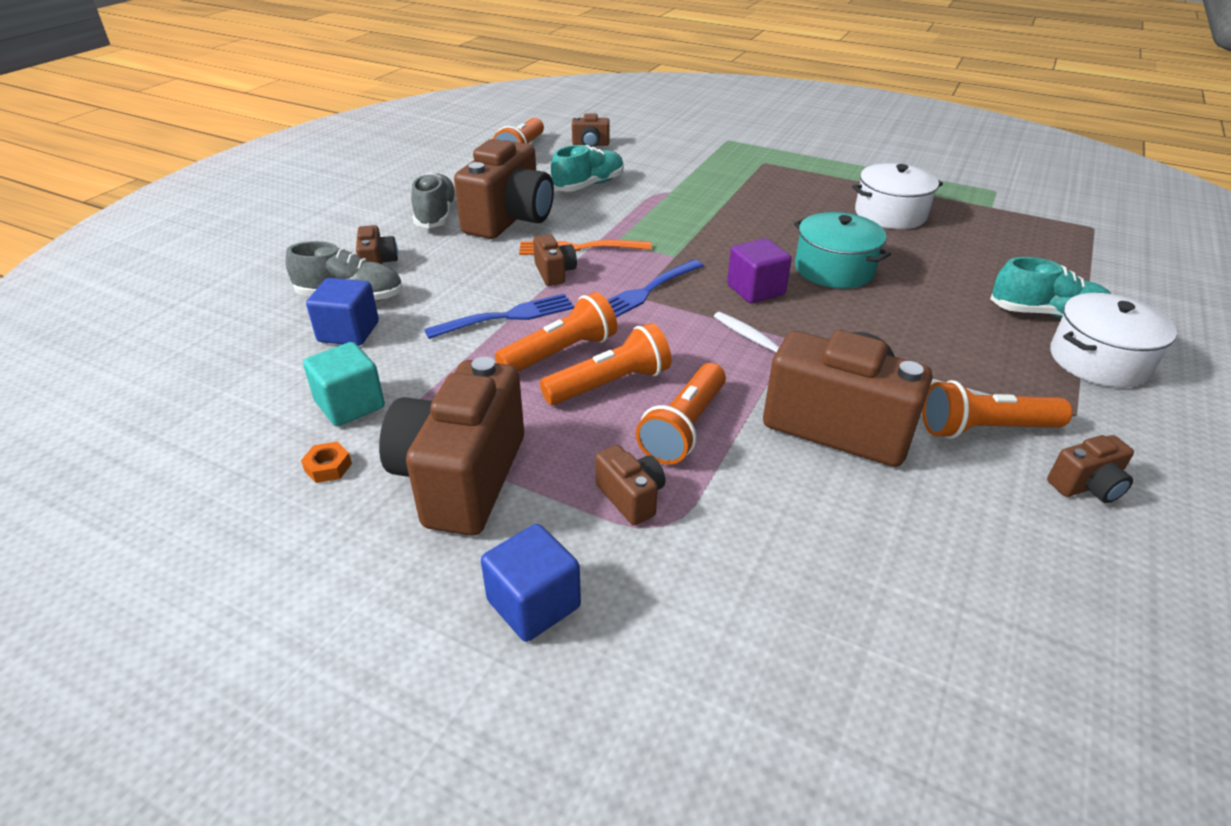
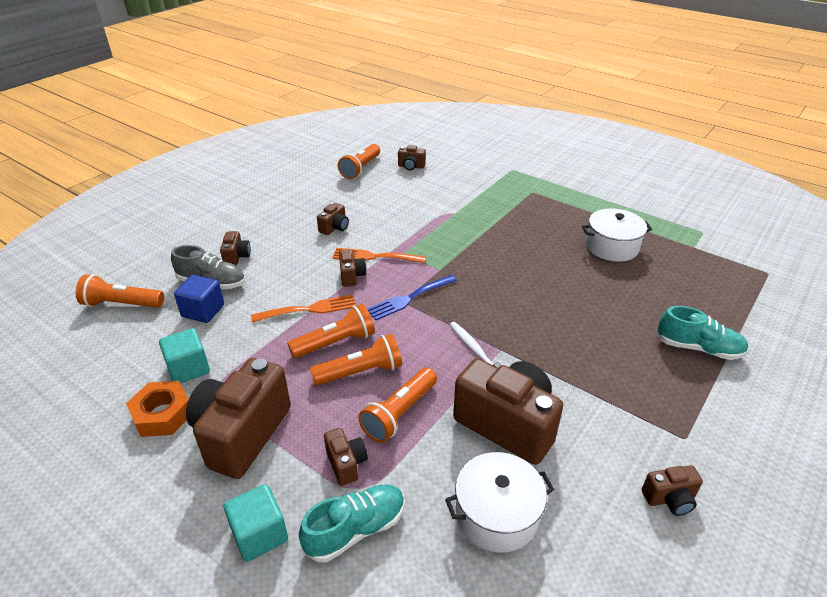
camera: 10 degrees right, 0 degrees up
orange nut [301,442,352,483] -> orange nut [126,381,189,437], size x2.04
grey shoe [411,173,456,228] -> none
blue fork [424,294,575,339] -> orange fork [251,295,356,322]
brown camera [454,139,554,239] -> brown camera [317,203,349,235], size x0.46
blue cube [481,524,581,642] -> turquoise cube [224,484,288,562]
turquoise shoe [551,145,624,192] -> turquoise shoe moved to [299,485,405,562]
purple cube [727,238,792,303] -> none
turquoise pot [794,212,891,288] -> none
orange flashlight [922,380,1073,439] -> orange flashlight moved to [76,274,164,308]
white pot [1050,293,1177,388] -> white pot moved to [445,452,554,553]

